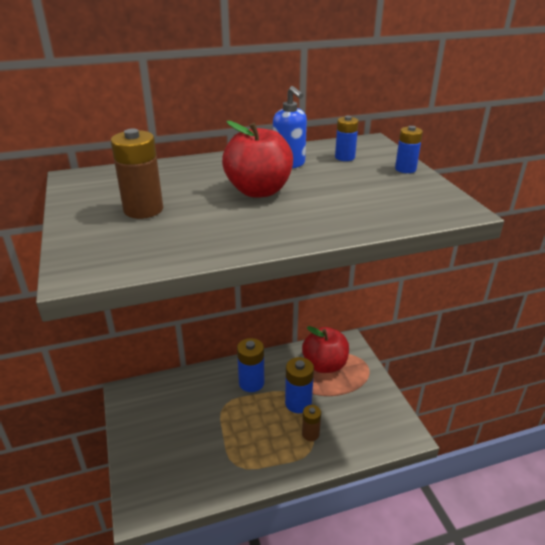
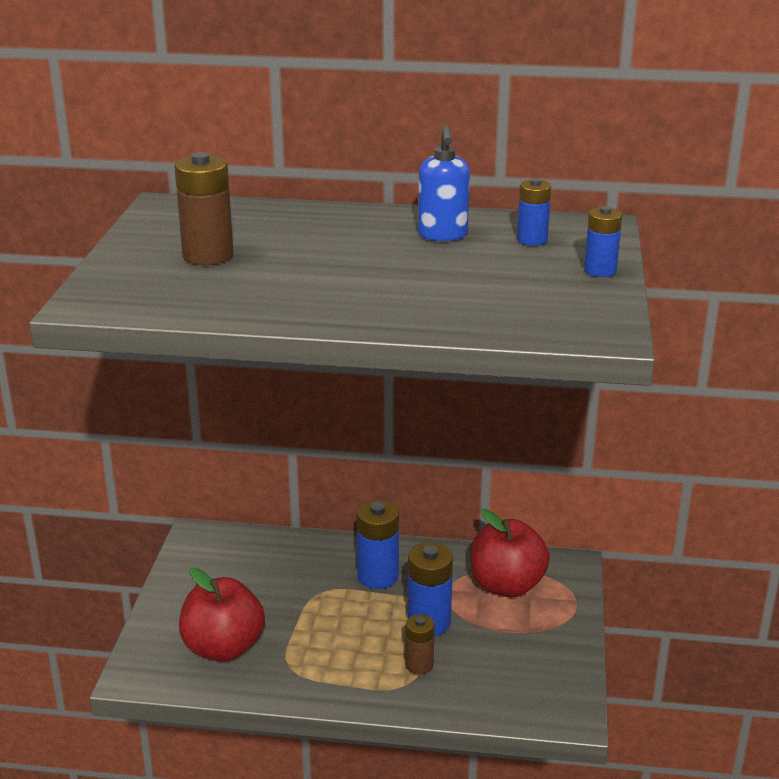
camera: 25 degrees right, 5 degrees down
red apple [222,121,293,198] -> red apple moved to [179,567,265,662]

